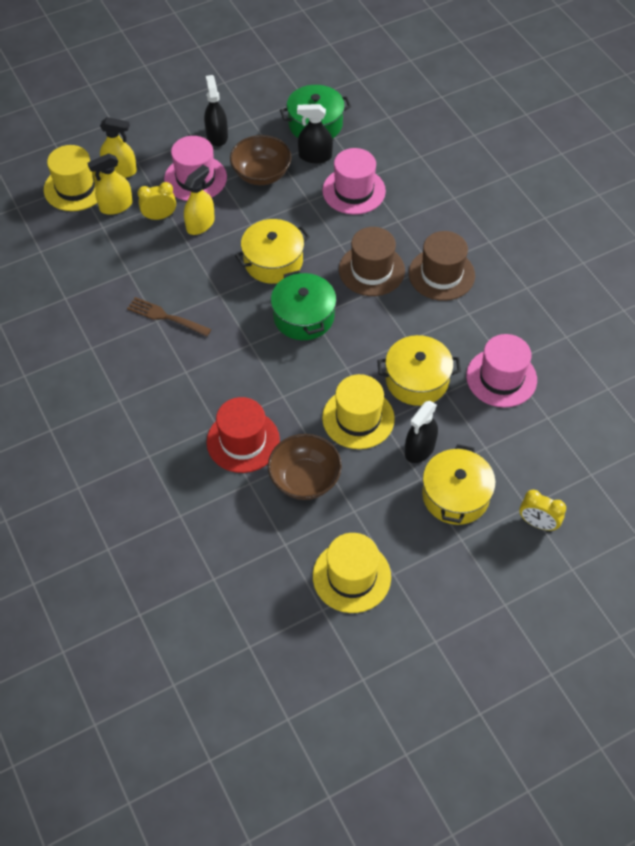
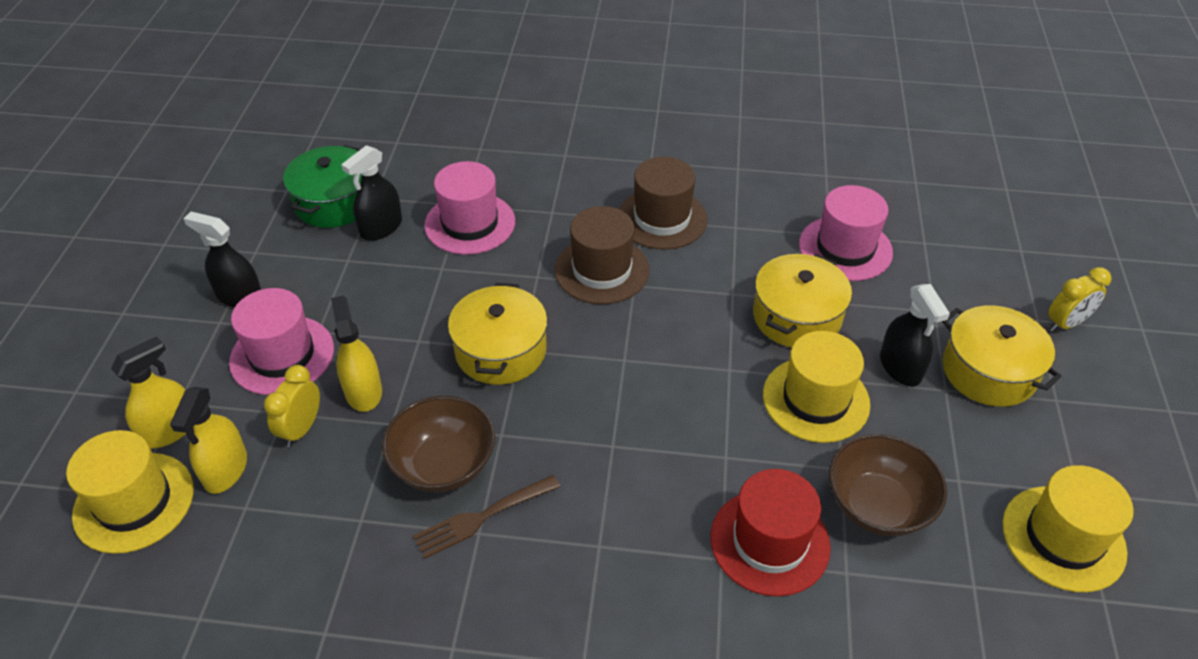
camera: 55 degrees left, 10 degrees down
brown bowl [230,135,291,185] -> brown bowl moved to [382,396,495,493]
green pot [271,270,336,340] -> none

